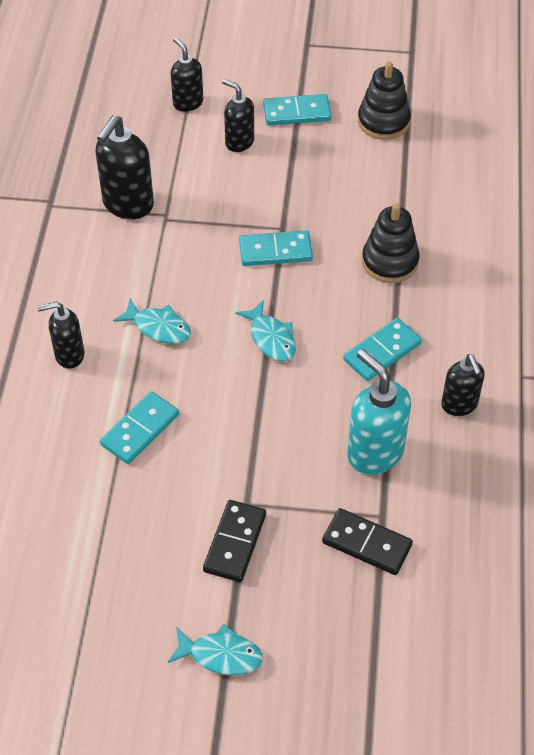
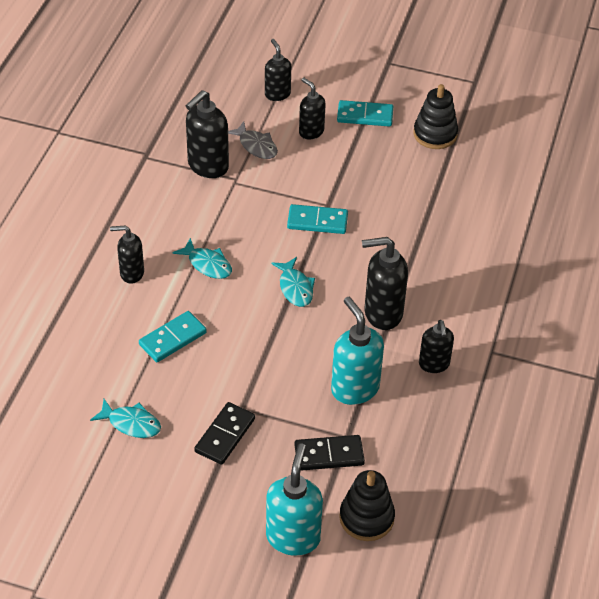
camera: 10 degrees right, 5 degrees down
turquoise fish [168,624,263,675] -> turquoise fish moved to [90,399,161,438]
black domino [322,508,413,575] -> black domino turned 45 degrees counterclockwise [294,435,365,471]
turquoise domino [343,318,422,381] -> black soap dispenser [362,237,408,330]
black stacking toy [362,203,419,283] -> black stacking toy moved to [339,470,395,541]
none -> grey fish [228,121,278,159]
none -> turquoise soap dispenser [266,443,323,556]

